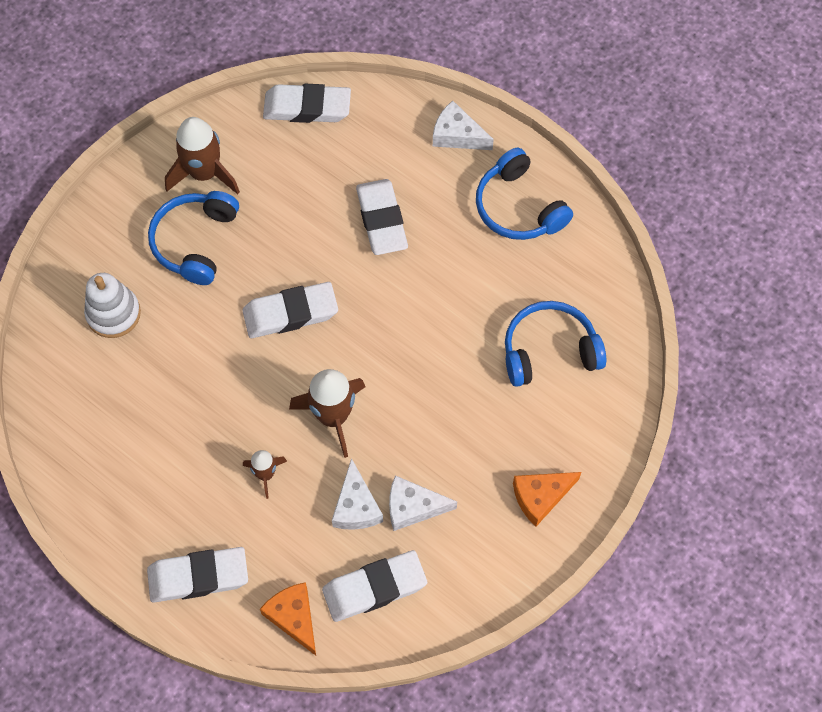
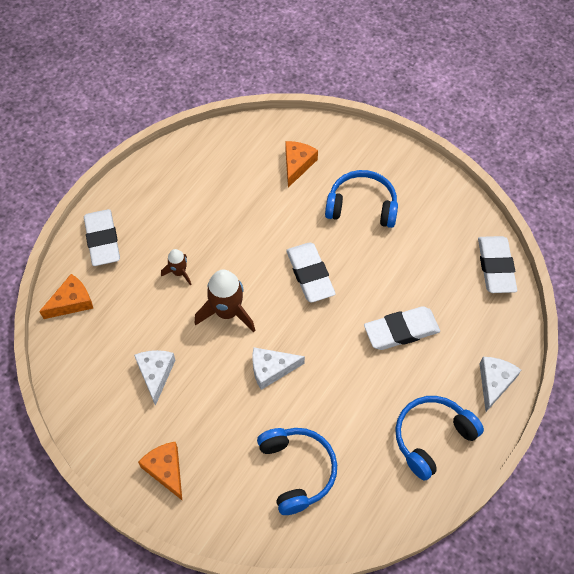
camera: 85 degrees right, 5 degrees down
white stacking toy [84,273,141,338] -> orange cheese [286,141,318,188]
brown rocket [165,117,240,194] -> none
white eraser [322,550,427,622] -> none
white cheese [332,458,383,530] -> white cheese moved to [252,347,305,390]

